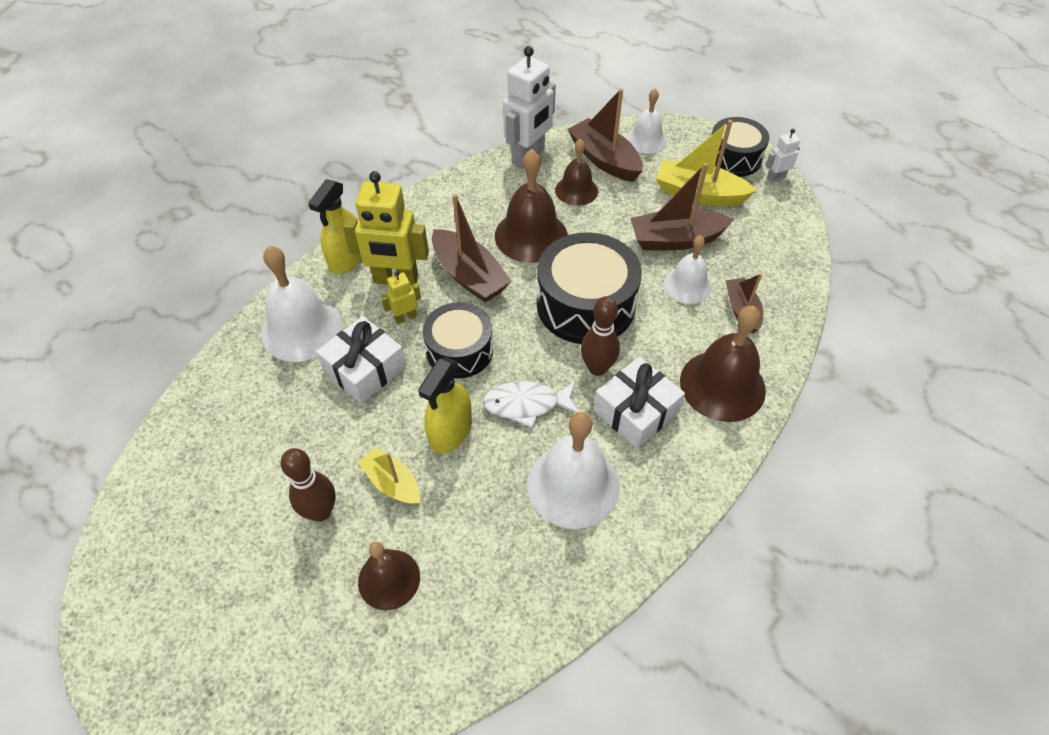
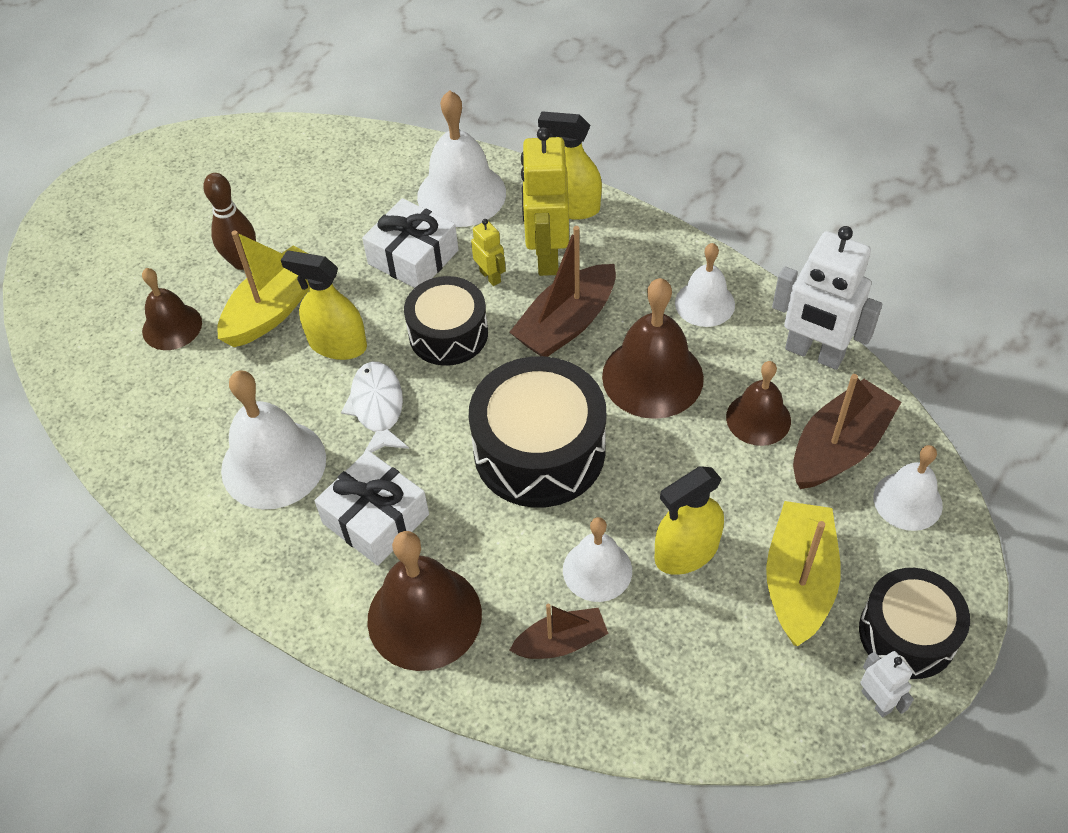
camera: 85 degrees right, 0 degrees up
yellow boat [358,447,420,505] -> yellow boat [217,231,310,347], size x1.64
brown bowling pin [581,296,620,376] -> none
brown boat [630,163,734,250] -> yellow spray bottle [655,466,724,575]
none -> white bell [675,243,735,327]

